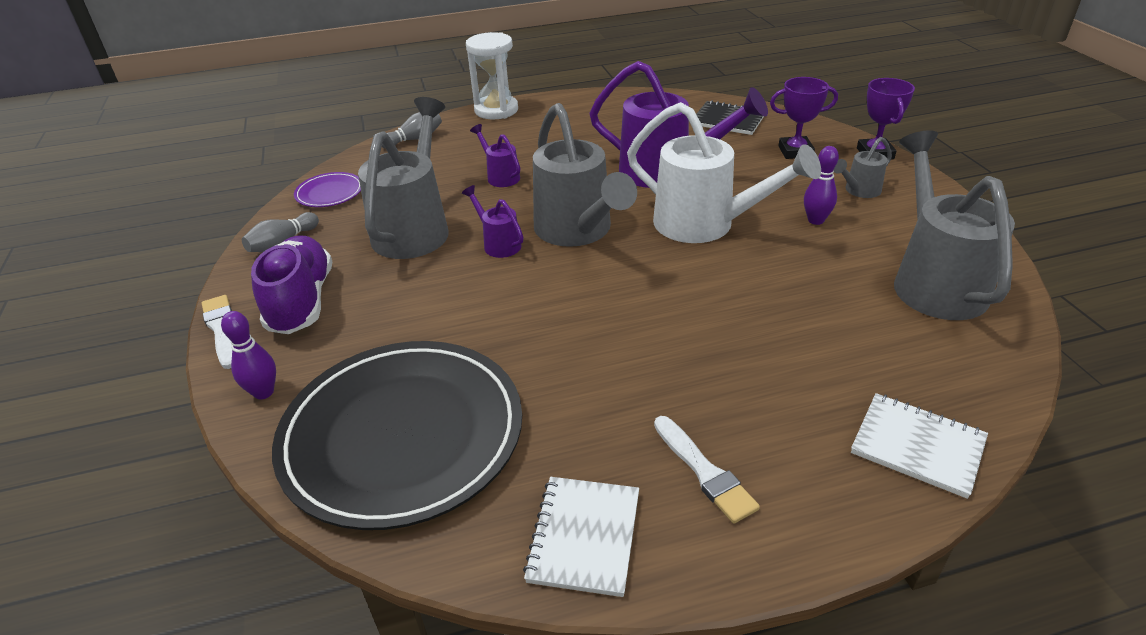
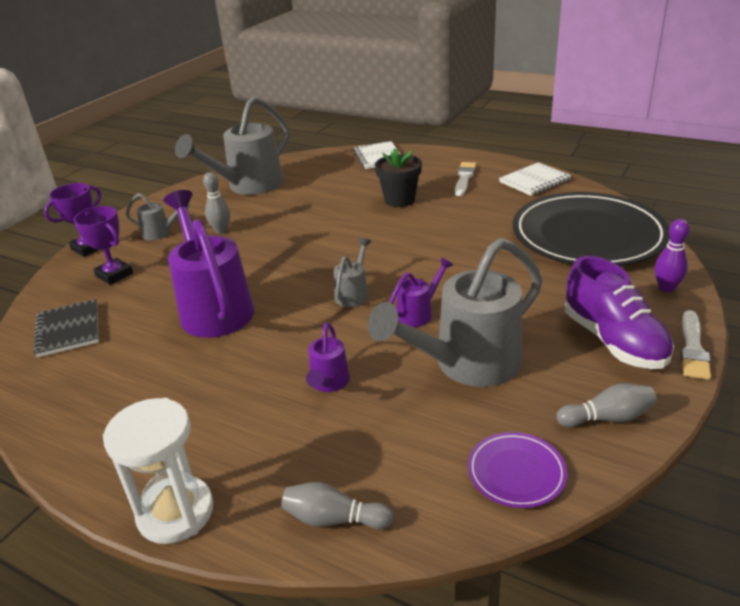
camera: 135 degrees left, 5 degrees down
purple shoe [251,236,332,334] -> purple shoe turned 60 degrees counterclockwise [565,256,674,369]
purple watering can [462,185,524,258] -> purple watering can turned 135 degrees counterclockwise [389,257,453,327]
grey watering can [533,103,637,247] -> grey watering can [334,238,372,308], size x0.47
white watering can [627,102,821,243] -> none
purple bowling pin [804,146,839,225] -> grey bowling pin [203,172,230,234]
none -> black flower pot [375,148,422,207]

